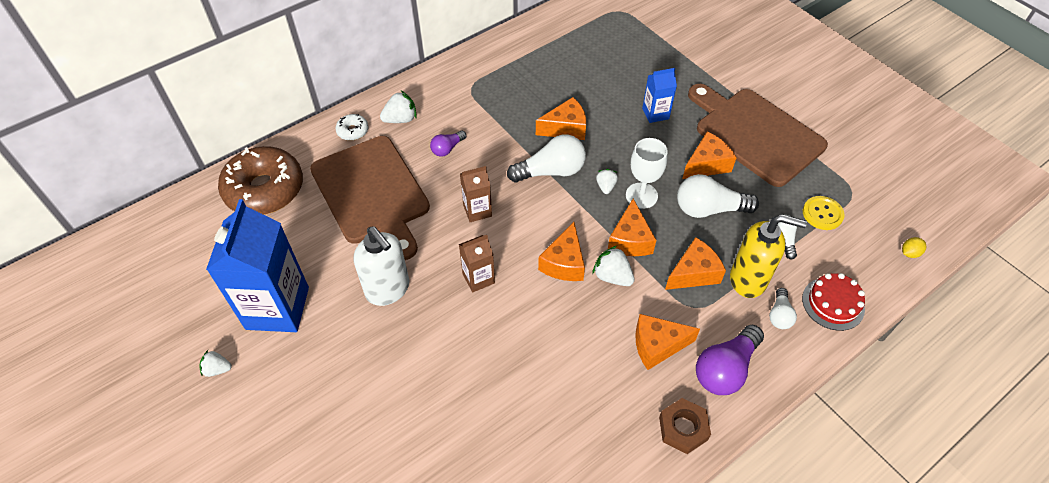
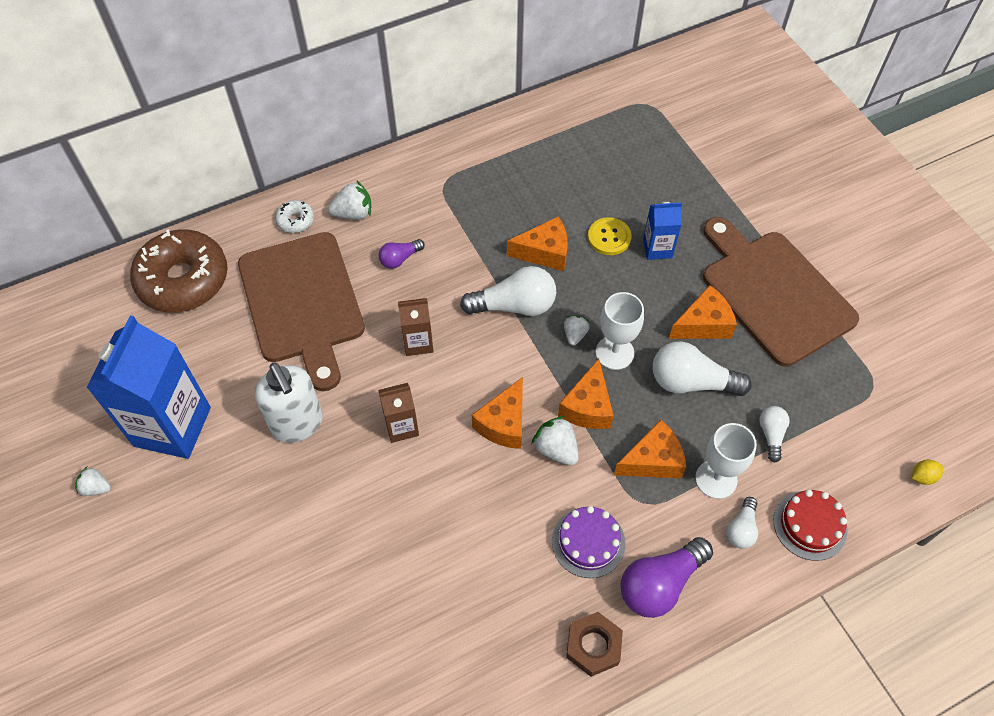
camera: 10 degrees right, 5 degrees up
orange cheese [635,314,700,370] -> purple cake [552,506,625,578]
yellow soap dispenser [730,214,807,298] -> white goblet [695,423,757,499]
yellow button [803,196,845,230] -> yellow button moved to [588,217,632,255]

